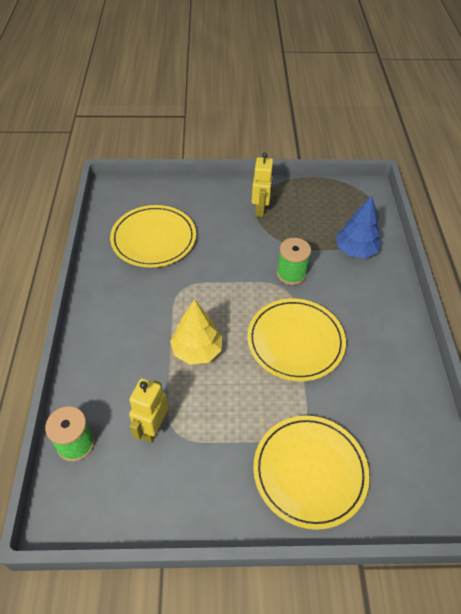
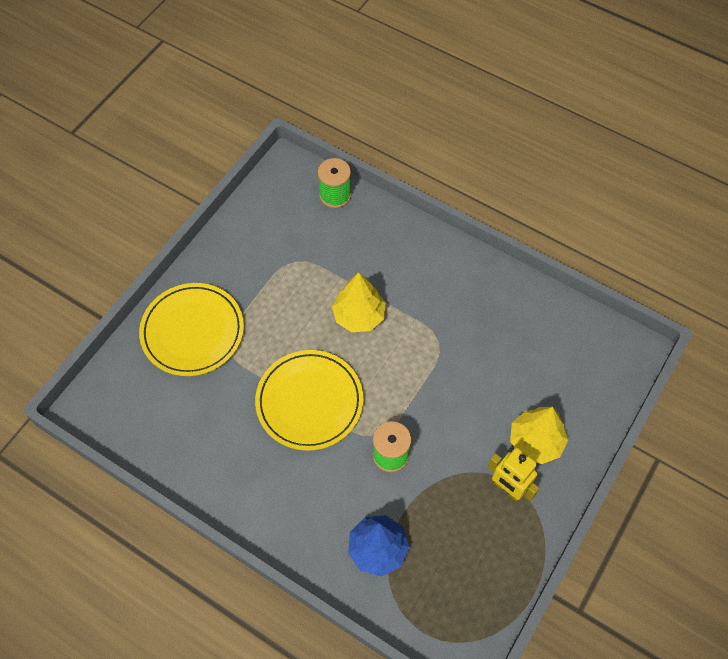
camera: 125 degrees right, 10 degrees up
yellow plate [110,205,196,268] -> none
yellow robot [129,378,168,443] -> none
none -> yellow tree [510,407,568,464]

